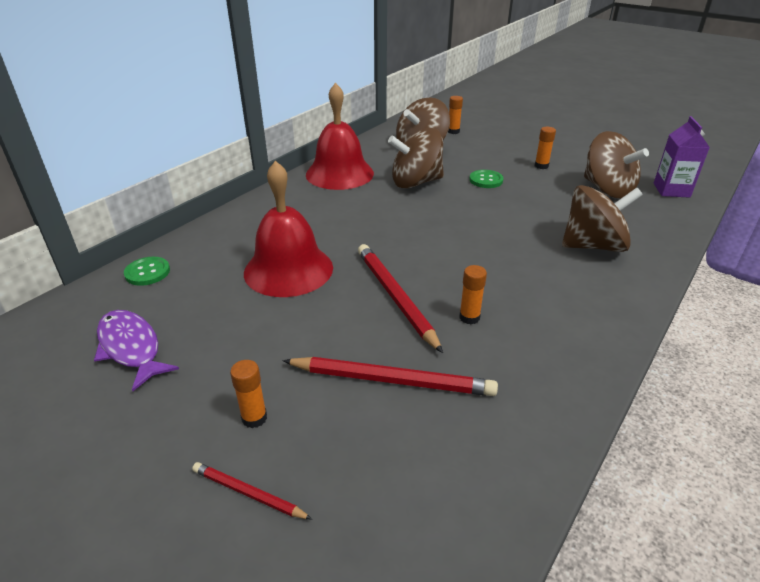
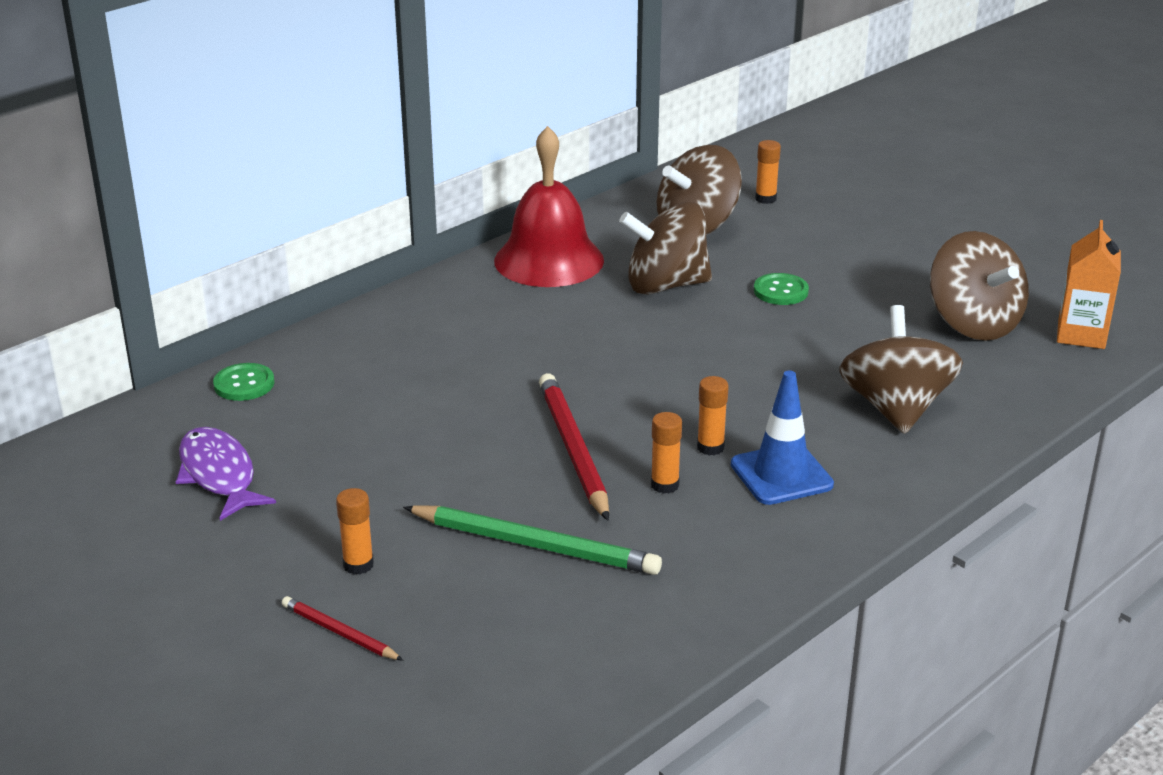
camera: 10 degrees right, 5 degrees down
red bell [244,161,333,297] -> none
red pencil [283,357,498,396] -> green pencil [403,506,662,575]
orange glue stick [535,127,556,169] -> orange glue stick moved to [697,376,729,456]
brown spinning top [562,185,643,252] -> brown spinning top turned 90 degrees counterclockwise [839,305,963,434]
purple carton [654,116,710,197] -> orange carton [1057,220,1121,349]
none -> blue traffic cone [731,370,834,505]

